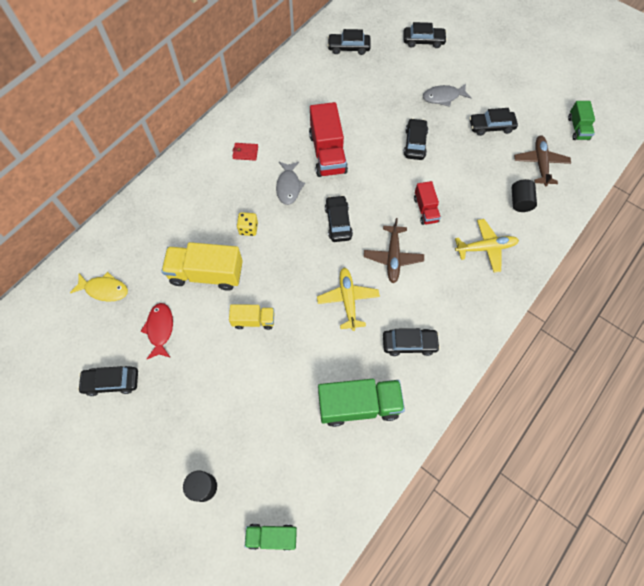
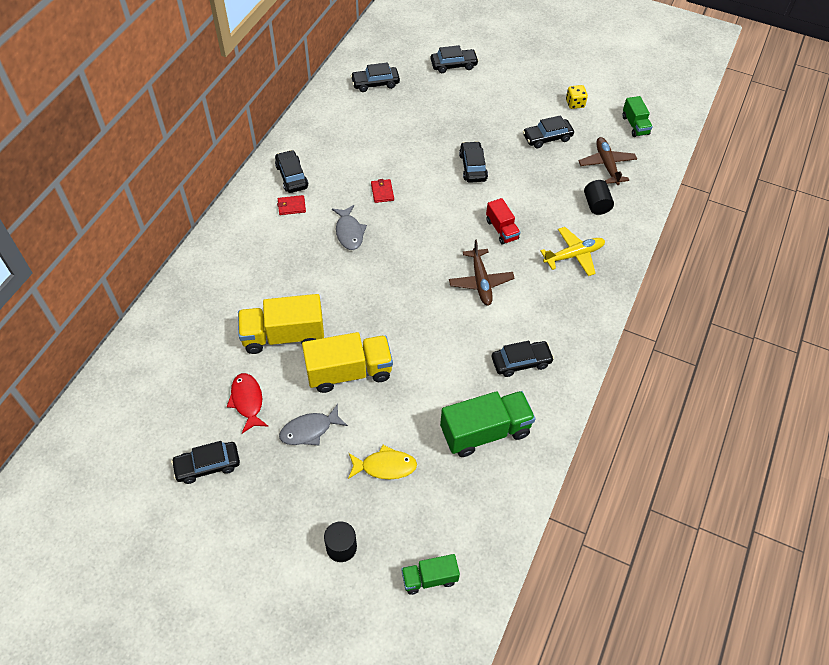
camera: 15 degrees left, 10 degrees down
yellow fish [70,272,128,302] -> yellow fish moved to [348,445,417,479]
yellow truck [229,304,274,330] -> yellow truck [302,332,393,393], size x1.77
yellow dice [237,212,258,236] -> yellow dice moved to [566,85,588,109]
red truck [309,102,348,177] -> red wallet [371,179,394,203]
yellow plane [317,268,380,331] -> none
black car [325,195,353,242] -> black car moved to [275,150,308,193]
grey fish [423,83,471,107] -> grey fish moved to [279,404,348,446]

